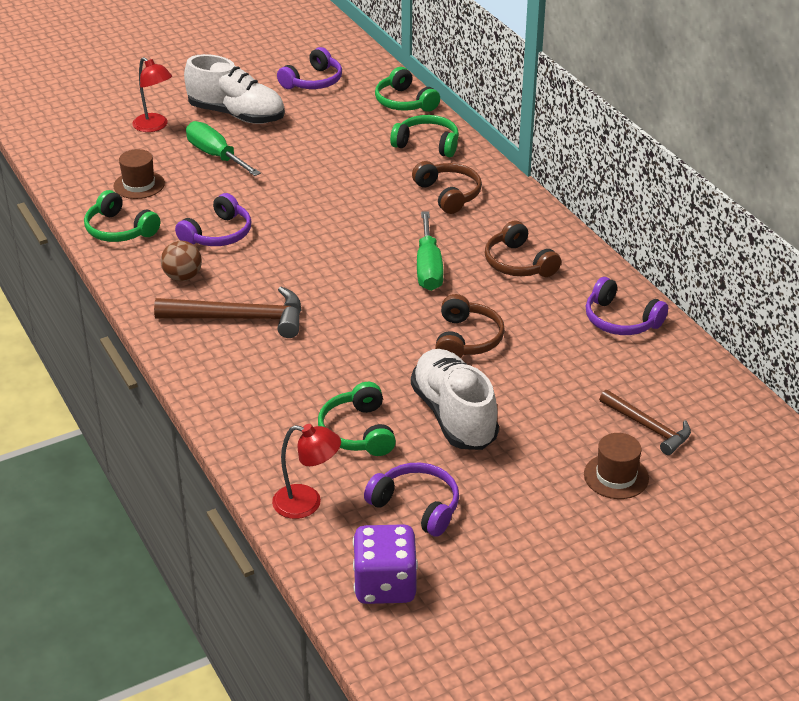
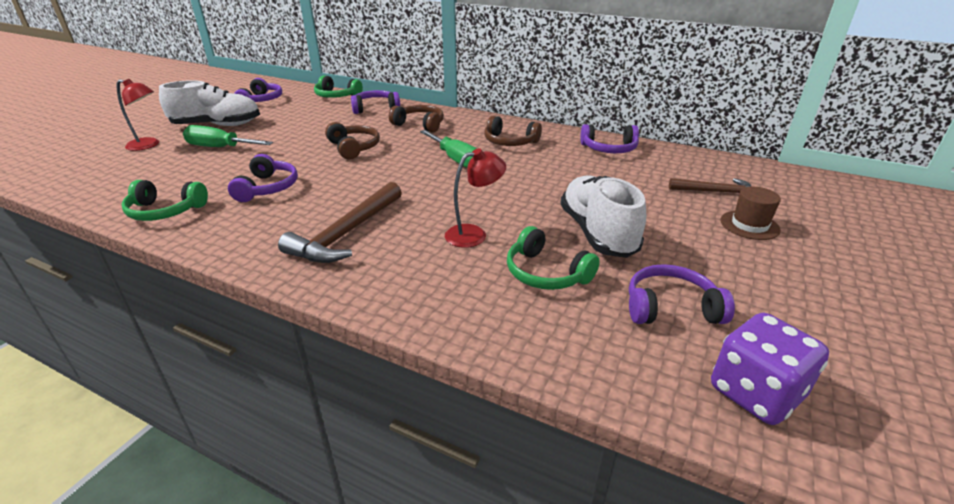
camera: 35 degrees left, 5 degrees down
brown hat [113,149,165,199] -> none
brown hammer [154,286,301,338] -> brown hammer turned 150 degrees clockwise [278,182,402,263]
brown ball [161,241,202,281] -> none
red lamp [272,424,341,519] -> red lamp moved to [445,148,506,248]
green headphones [390,115,459,157] -> purple headphones [351,90,400,114]
white shoe [411,349,499,450] -> white shoe turned 45 degrees clockwise [560,175,646,258]
brown headphones [435,294,505,358] -> brown headphones moved to [325,122,380,160]

